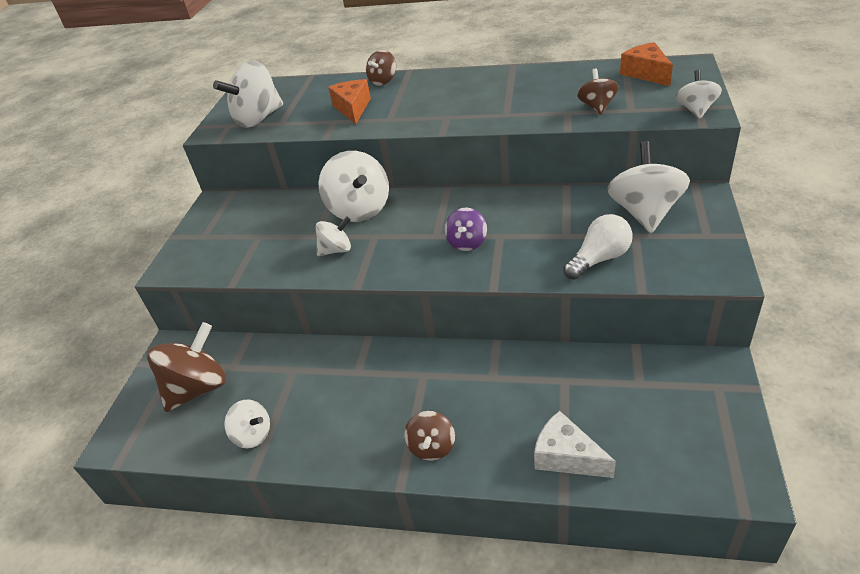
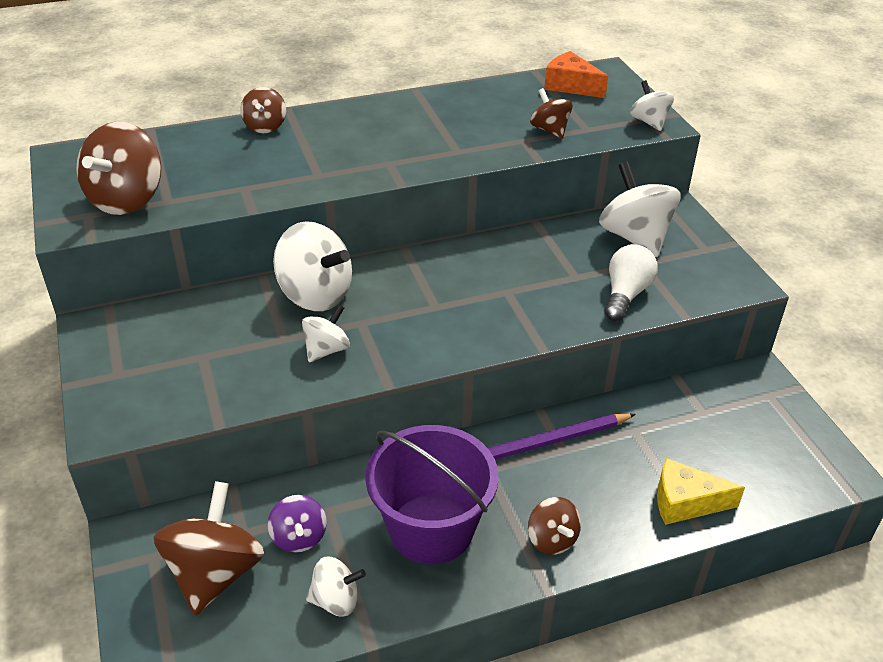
camera: 35 degrees left, 0 degrees up
white spinning top [213,61,283,128] -> brown spinning top [76,122,162,215]
orange cheese [328,79,371,124] -> none
purple spinning top [444,207,487,251] -> purple spinning top moved to [268,495,327,553]
white cheese [534,411,616,478] -> yellow cheese [657,458,745,525]
none -> purple bucket [365,425,499,564]
none -> purple pencil [488,413,636,460]

